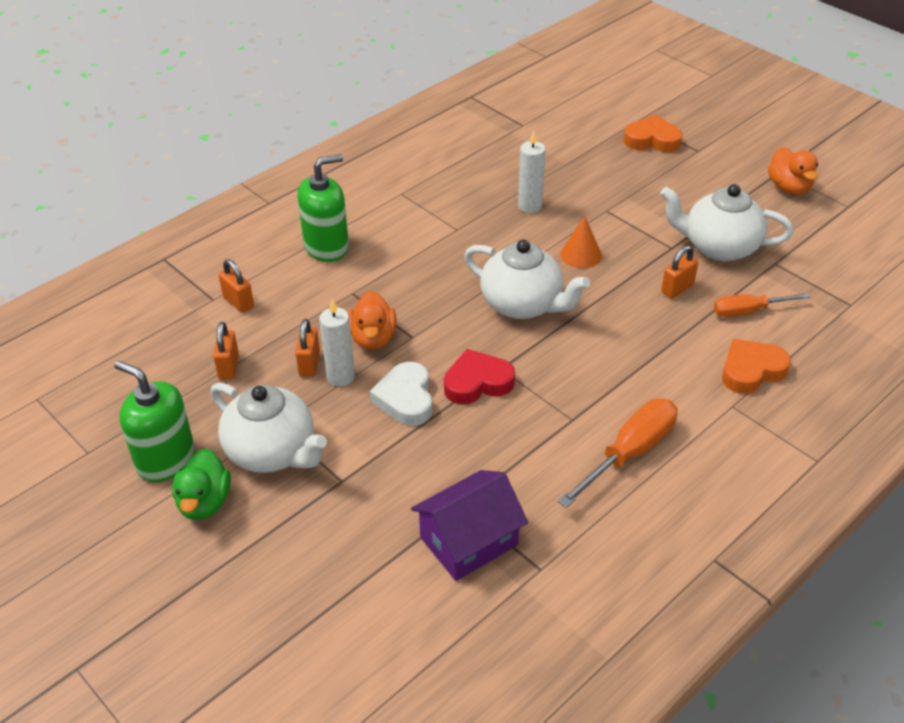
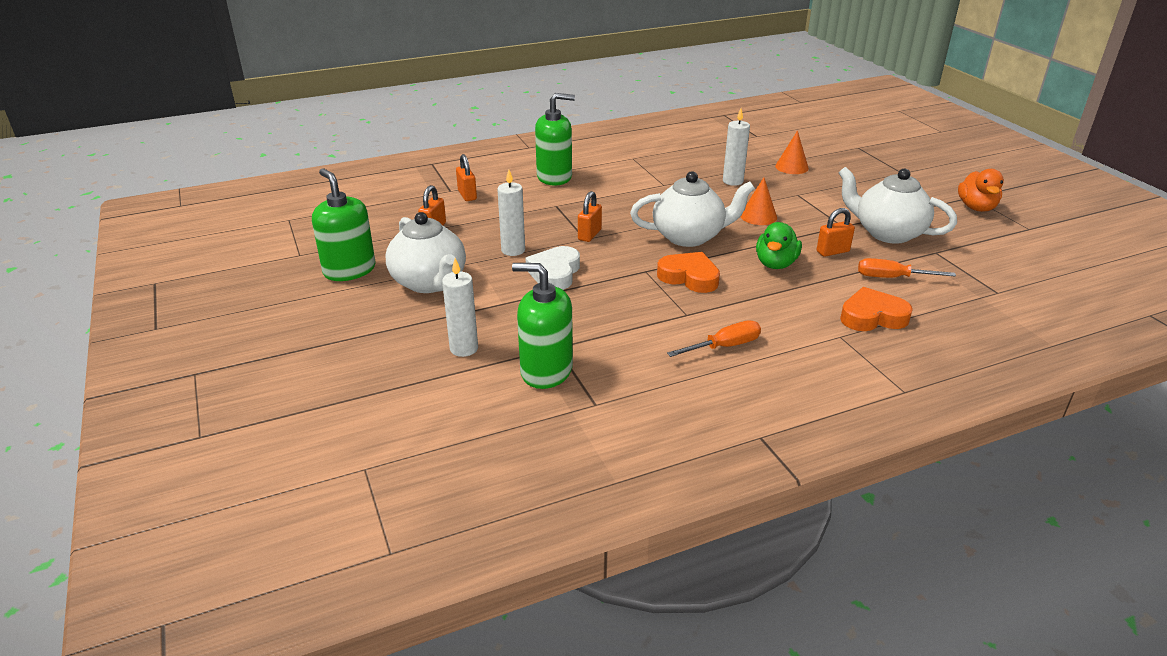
camera: 20 degrees right, 10 degrees down
green duck [172,448,231,520] -> green duck moved to [756,222,802,269]
orange padlock [295,319,320,377] -> orange padlock moved to [578,191,602,242]
orange duck [348,291,397,350] -> none
purple house [411,470,528,581] -> green soap dispenser [512,263,573,389]
red heart [444,349,515,404] -> none
white teapot [464,240,590,319] -> white teapot turned 60 degrees counterclockwise [630,171,755,247]
orange screwdriver [558,399,678,508] -> orange screwdriver [667,320,761,357], size x0.65
orange heart [623,115,683,152] -> orange heart moved to [657,252,720,293]
none -> white candle [442,258,478,357]
none -> orange cone [775,131,809,174]

